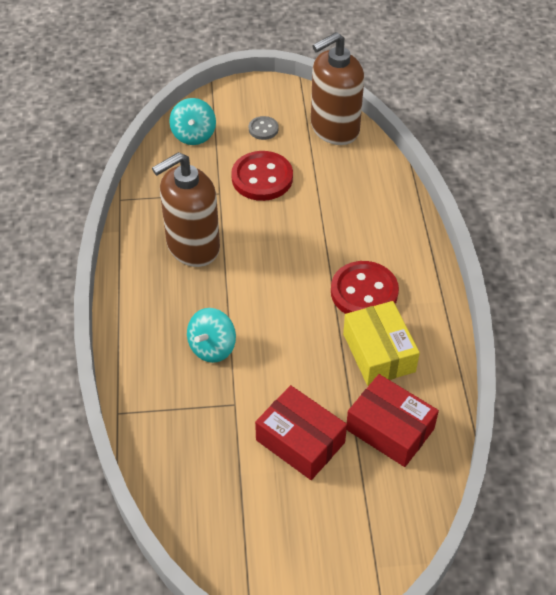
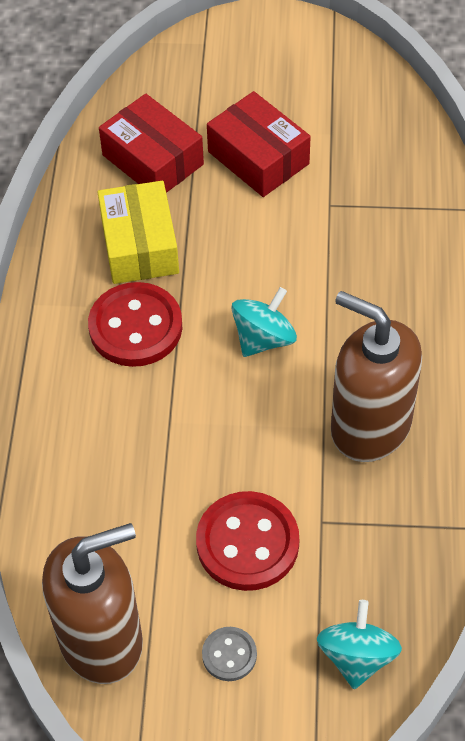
camera: 170 degrees left, 5 degrees up
brown soap dispenser [152,152,220,267] -> brown soap dispenser turned 120 degrees counterclockwise [331,291,422,462]
turquoise spinning top [187,308,236,363] -> turquoise spinning top moved to [231,287,297,357]

